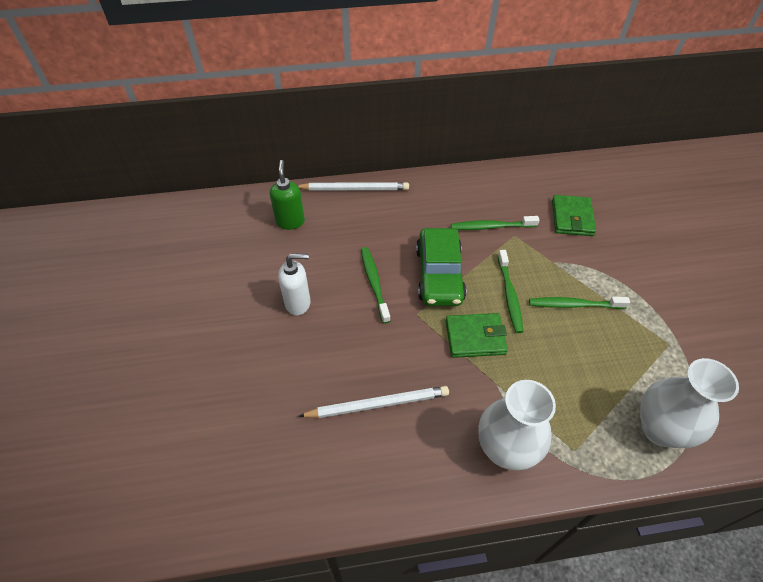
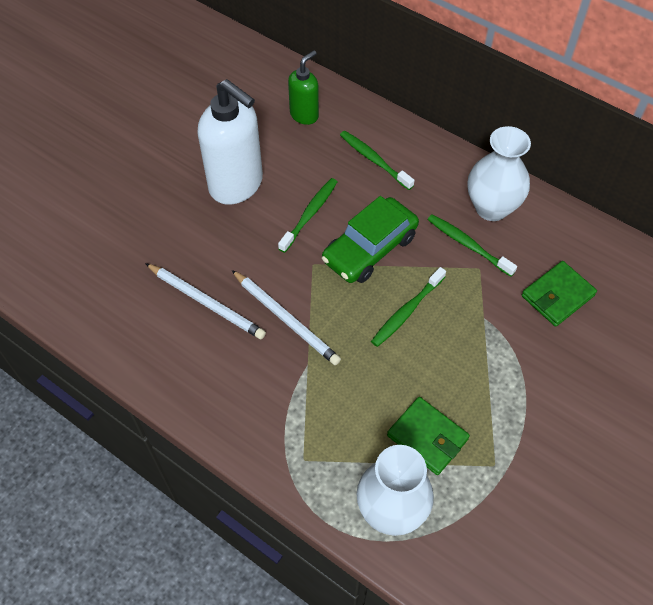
camera: 45 degrees right, 5 degrees up
white soap dispenser [278,254,311,315] -> white soap dispenser [197,79,263,205], size x1.83
white pencil [297,182,409,191] -> white pencil moved to [232,270,341,365]
green wallet [446,313,508,358] -> green wallet moved to [387,397,470,475]
white vase [478,380,556,471] -> white vase moved to [467,126,531,221]
green toothbrush [529,297,630,309] -> green toothbrush moved to [340,131,415,190]

